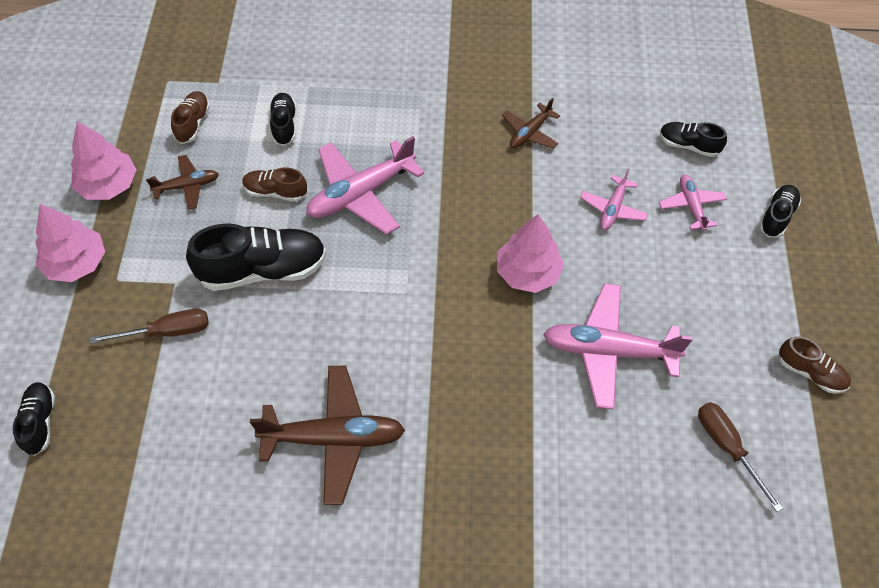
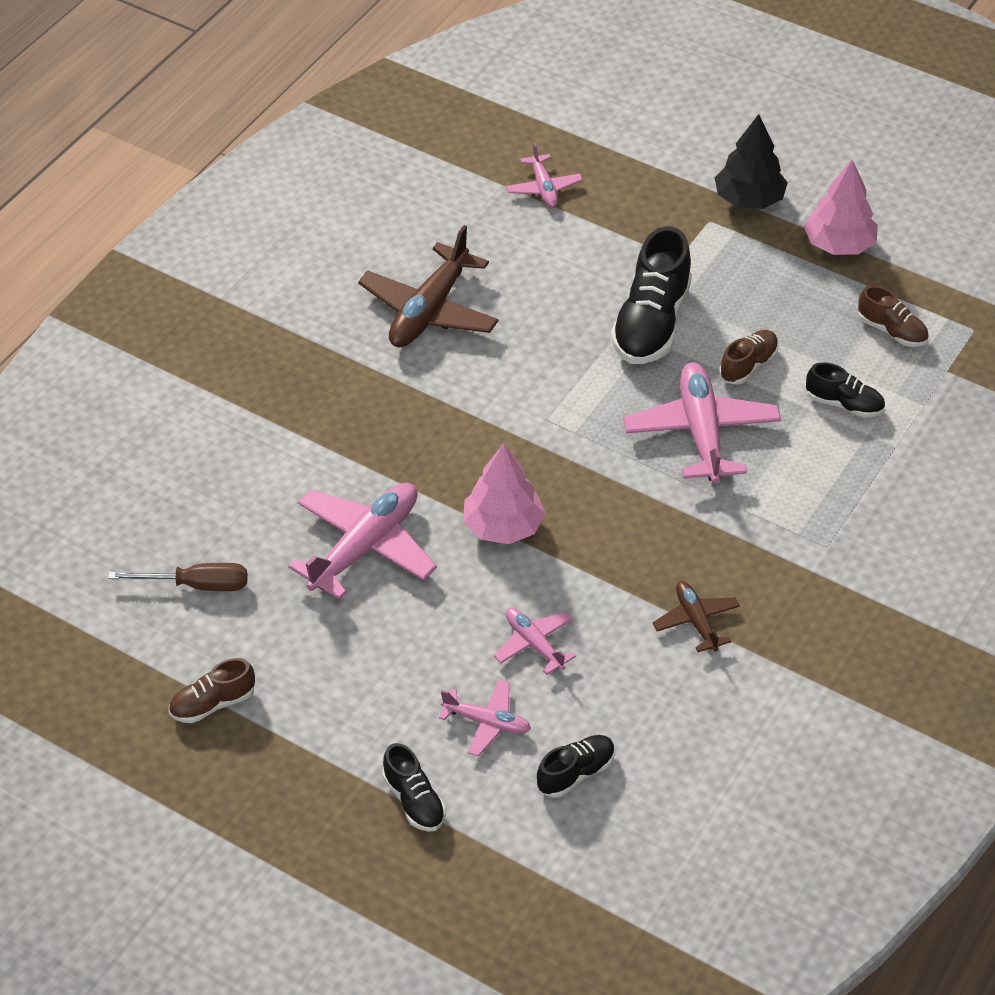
camera: 120 degrees right, 10 degrees down
black shoe [13,382,55,456] -> none
pink tree [35,204,105,282] -> black tree [715,114,788,209]
brown screwdriver [90,309,209,344] -> none
brown plane [146,155,219,210] -> none
none -> pink plane [506,142,583,208]

